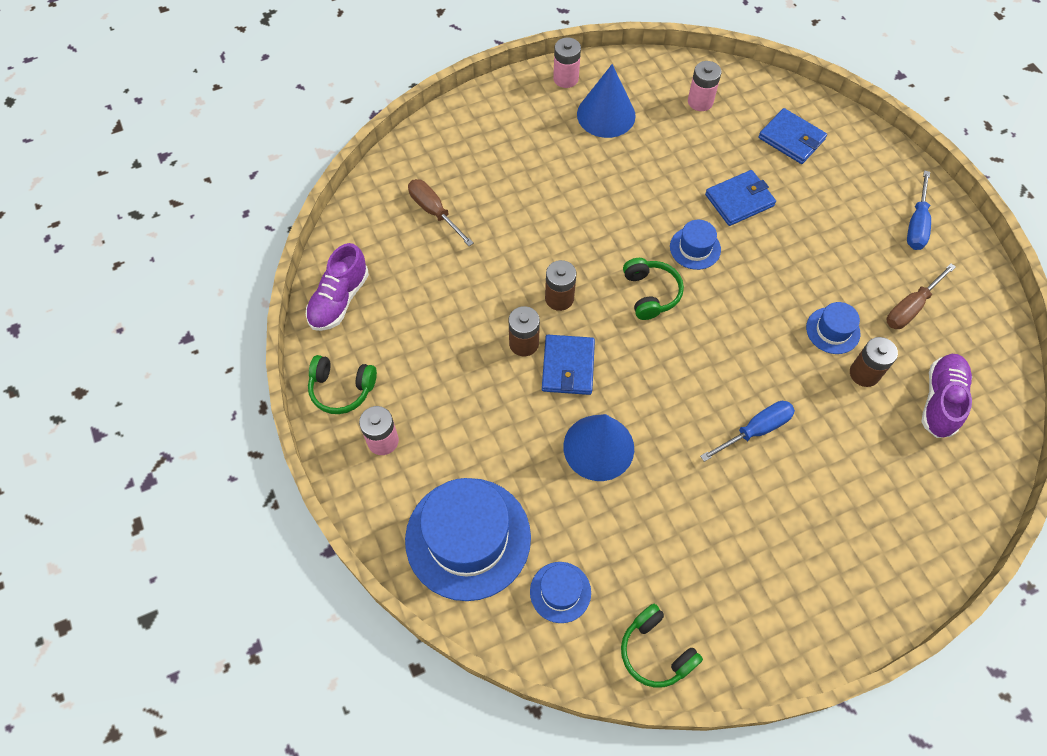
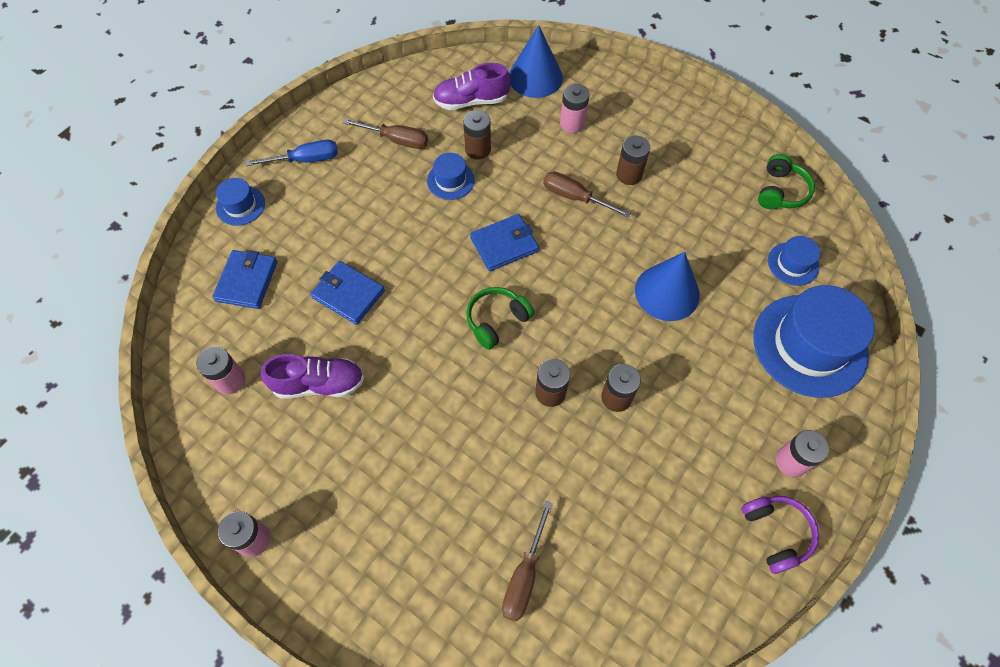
camera: 120 degrees left, 0 degrees up
purple shoe [306,243,369,331] -> purple shoe moved to [261,354,364,399]
green headphones [308,355,377,414] -> purple headphones [741,496,819,574]
blue wallet [542,335,595,395] -> blue wallet moved to [470,214,539,271]
blue cone [577,64,636,138] -> blue cone moved to [509,25,563,98]
blue hat [670,220,721,270] -> blue hat moved to [216,178,265,226]
blue screwdriver [700,401,795,462] -> brown screwdriver [543,172,631,218]
none -> pink battery [560,84,590,133]
none -> brown battery [616,136,650,185]

